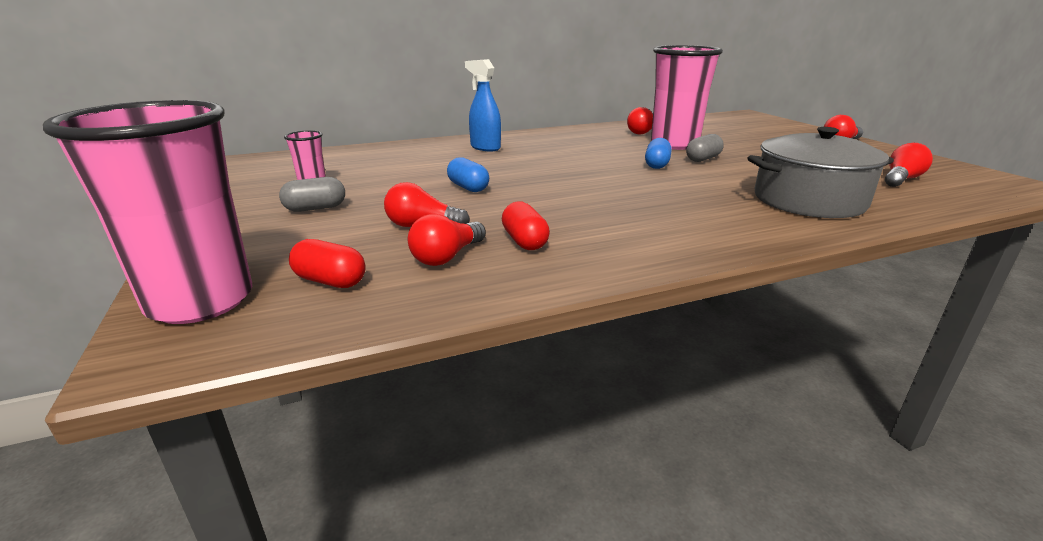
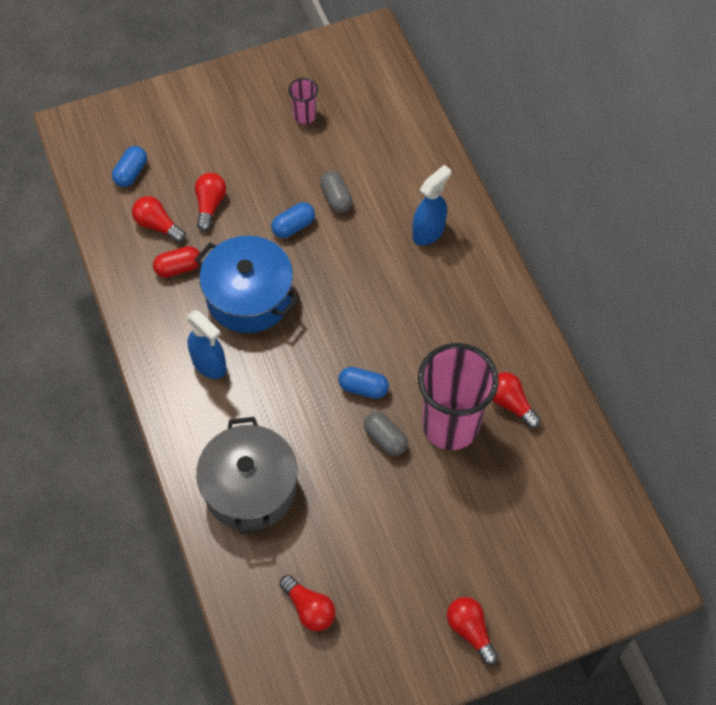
camera: 90 degrees right, 35 degrees up
pink cup [43,100,252,324] -> none
grey capsule [279,177,345,212] -> grey capsule moved to [320,171,353,213]
red capsule [289,239,366,288] -> blue capsule [112,146,147,187]
none -> blue spray bottle [187,310,227,379]
none -> blue pot [195,236,300,333]

